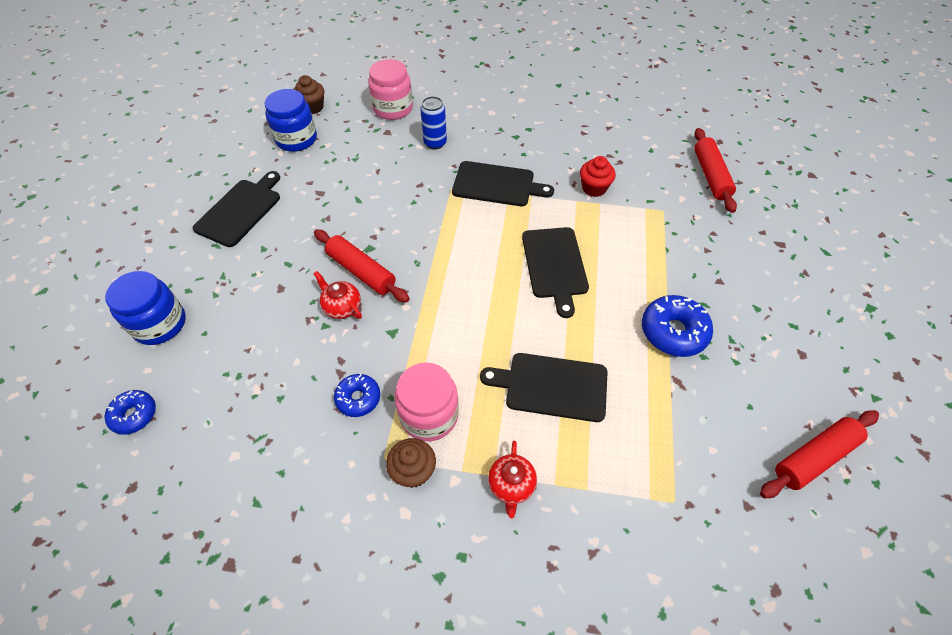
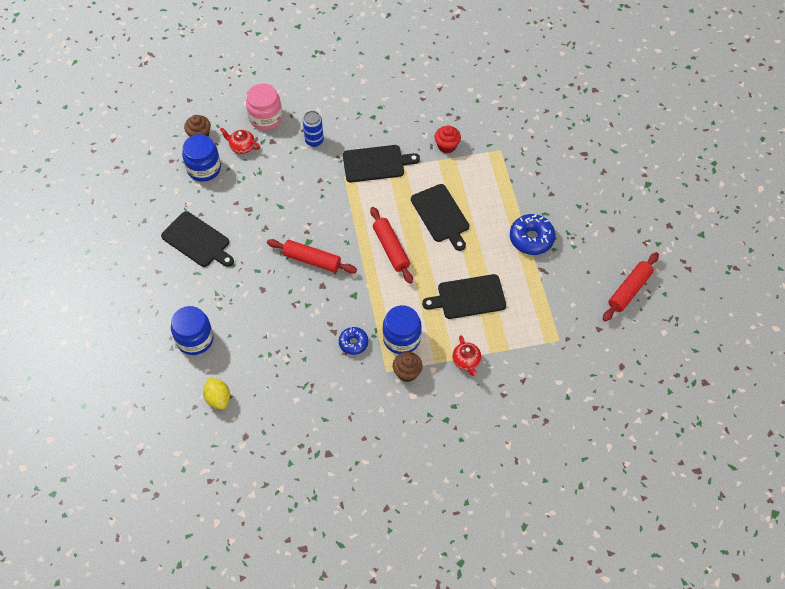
camera: 20 degrees left, 5 degrees up
blue donut [105,390,156,435] -> yellow lemon [203,377,230,410]
black cutting board [193,171,280,247] -> black cutting board turned 120 degrees clockwise [161,211,234,267]
red teapot [313,271,362,319] -> red teapot moved to [220,128,260,154]
pink jar [395,362,459,441] -> blue jar [383,305,422,354]
red rolling pin [694,128,737,213] -> red rolling pin moved to [370,207,413,284]

